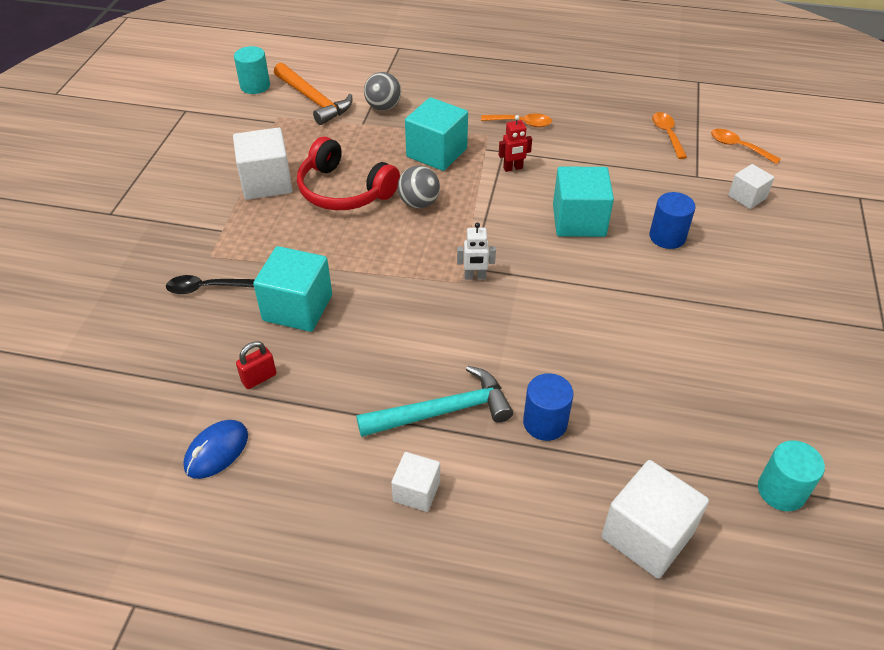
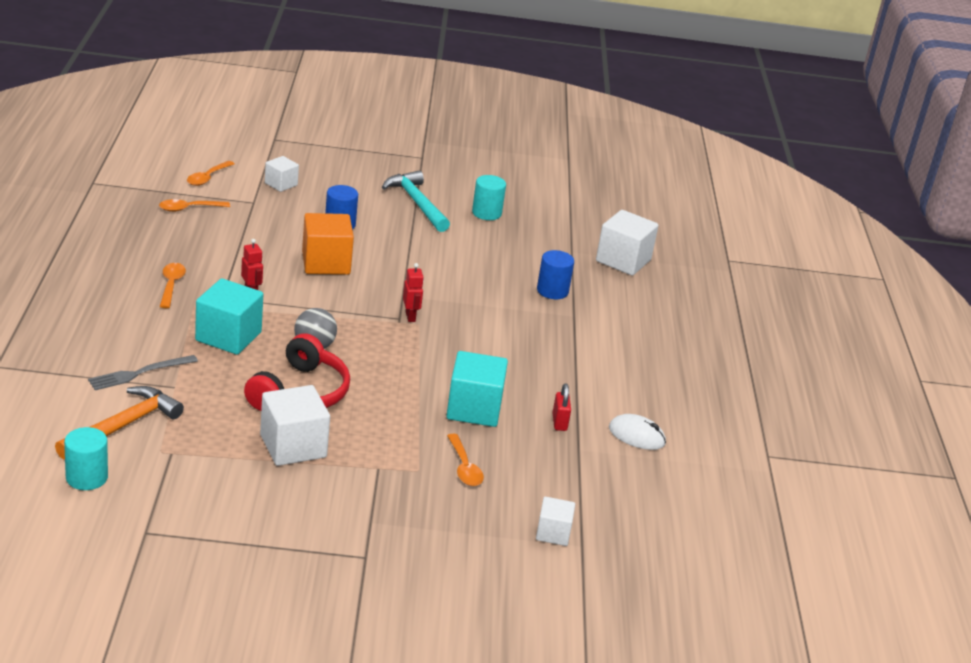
camera: 105 degrees left, 15 degrees down
black spoon [166,275,255,294] -> orange spoon [447,434,484,486]
blue mouse [183,420,248,479] -> white mouse [609,414,666,450]
red padlock [236,341,277,389] -> red padlock turned 45 degrees clockwise [552,383,571,431]
turquoise hammer [356,366,513,437] -> turquoise hammer moved to [382,171,450,232]
grey ball [364,72,401,111] -> grey fork [88,355,198,390]
white cube [391,452,440,512] -> white cube moved to [536,497,575,546]
white robot [457,223,496,280] -> red robot [403,263,424,322]
turquoise cube [553,166,614,237] -> orange cube [302,213,354,275]
turquoise cylinder [758,440,825,511] -> turquoise cylinder moved to [472,175,506,220]

